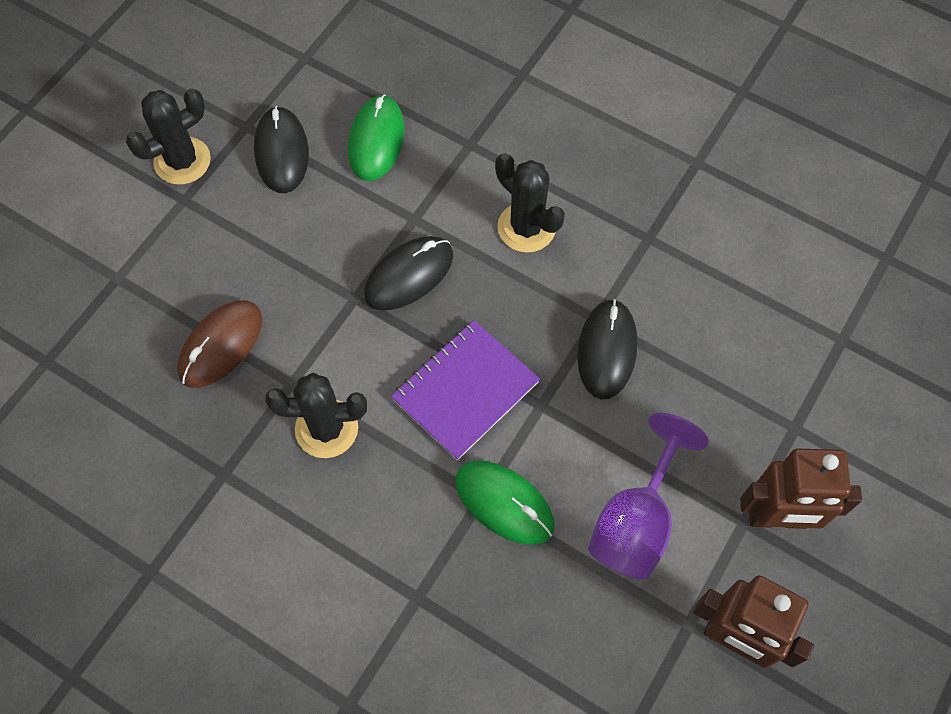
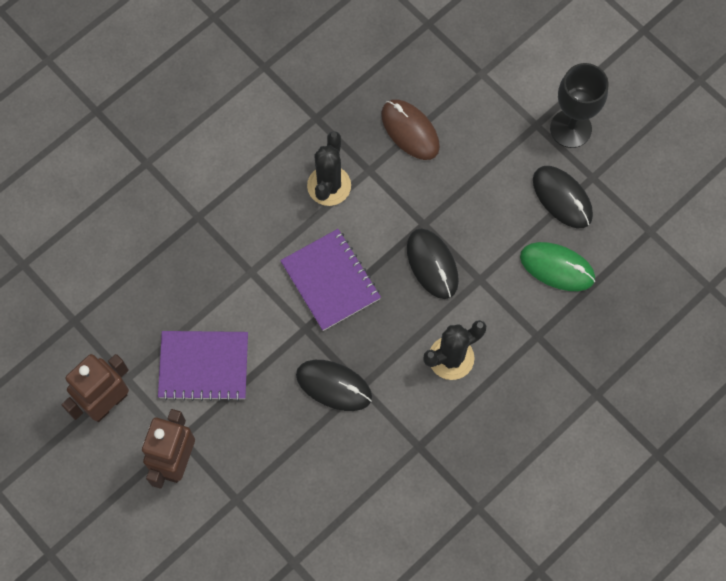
camera: 105 degrees right, 5 degrees up
black cactus [126,88,211,185] -> black goblet [550,63,608,148]
black mouse [254,106,309,193] -> black mouse turned 45 degrees clockwise [533,166,593,228]
green mouse [456,461,555,545] -> none
purple goblet [588,413,709,579] -> purple notebook [158,331,248,401]

